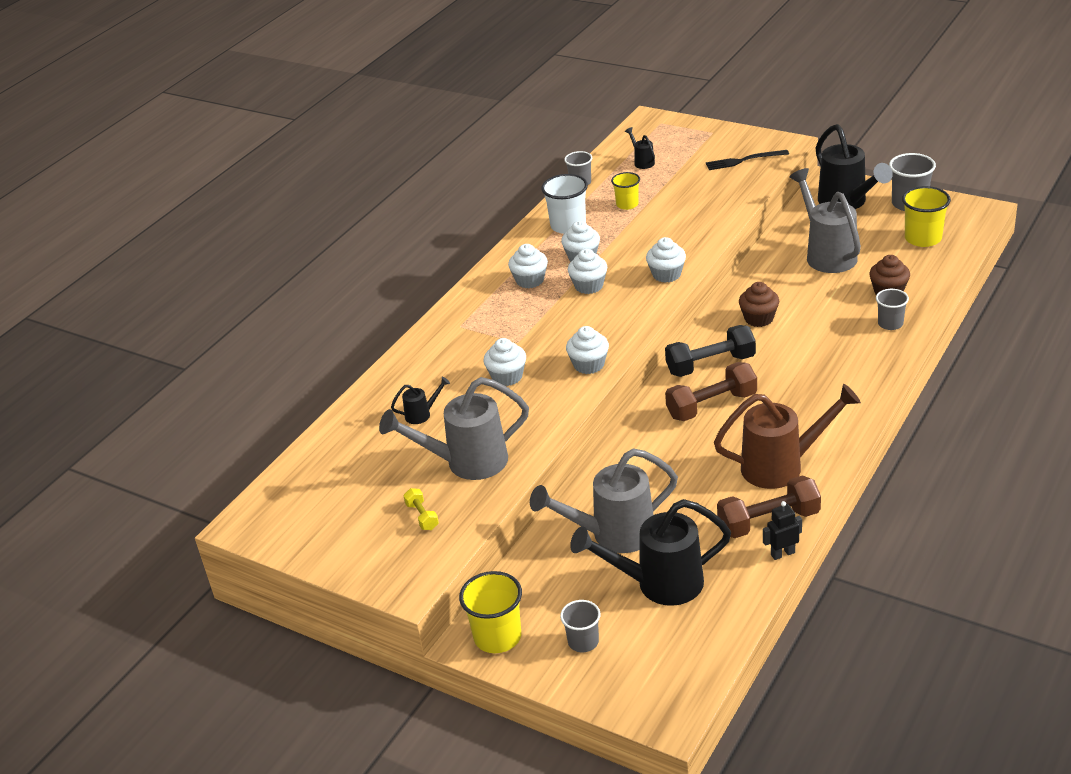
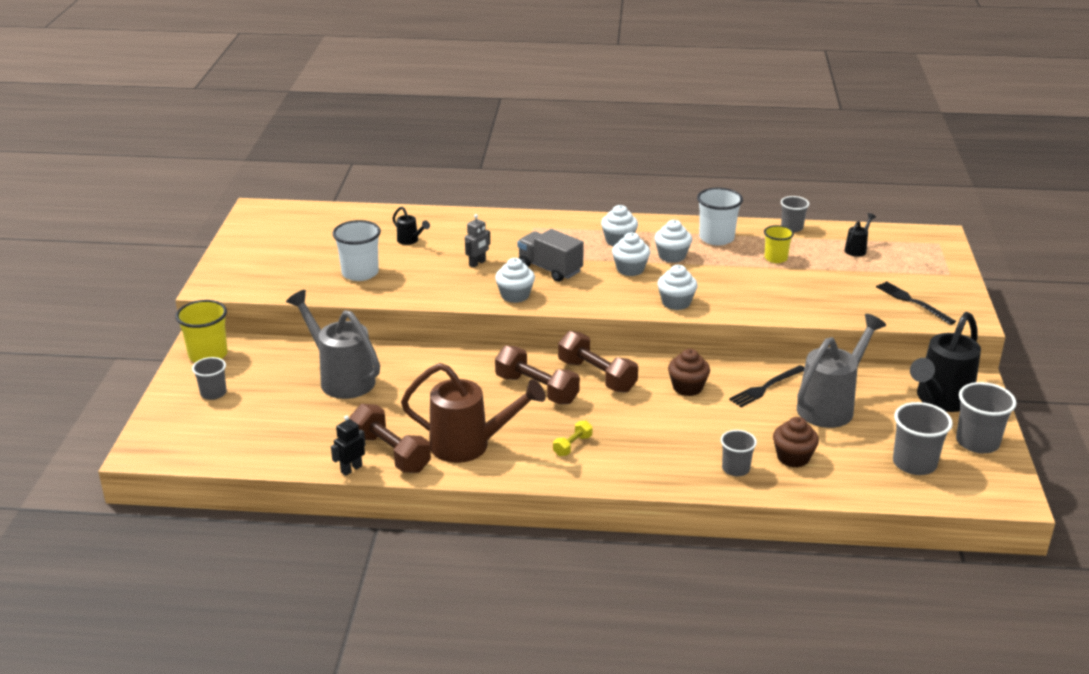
camera: 60 degrees right, 5 degrees down
grey watering can [379,377,529,480] -> white cup [333,220,381,281]
yellow dumbbell [403,488,439,530] -> yellow dumbbell moved to [553,420,592,456]
white cupcake [483,338,526,386] -> grey robot [465,214,490,268]
black watering can [570,499,731,606] -> none
black dumbbell [665,325,756,377] -> brown dumbbell [558,331,638,393]
brown watering can [714,384,861,489] -> brown watering can turned 45 degrees counterclockwise [401,363,546,463]
black robot [763,501,802,560] -> black robot turned 90 degrees counterclockwise [331,415,366,476]
yellow cup [902,186,951,247] -> grey cup [893,402,953,475]
none -> grey truck [517,229,584,282]
none -> black fork [729,365,805,407]

